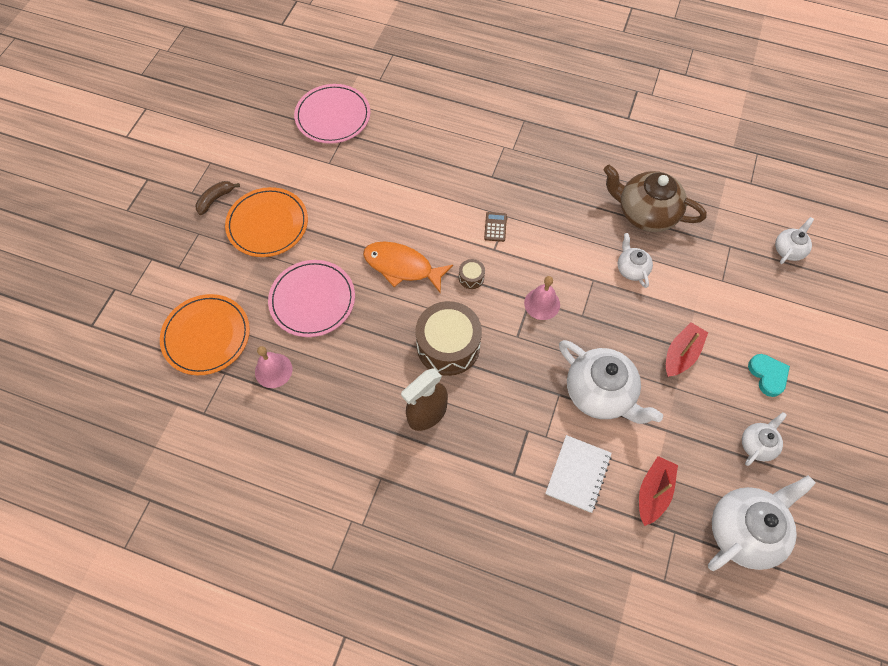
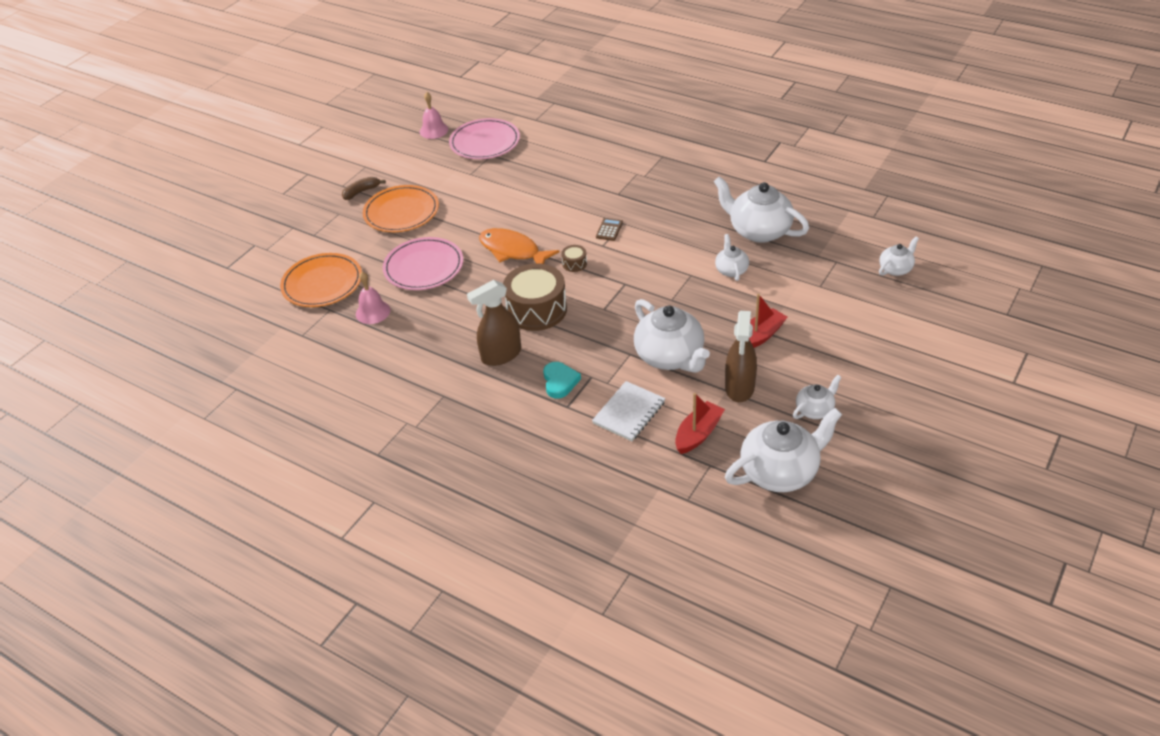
camera: 15 degrees right, 20 degrees down
pink bell [524,276,560,320] -> pink bell moved to [420,92,448,139]
brown teapot [603,165,707,232] -> white teapot [714,176,809,243]
turquoise heart [748,354,790,397] -> turquoise heart moved to [543,362,581,399]
none -> brown spray bottle [725,311,757,402]

